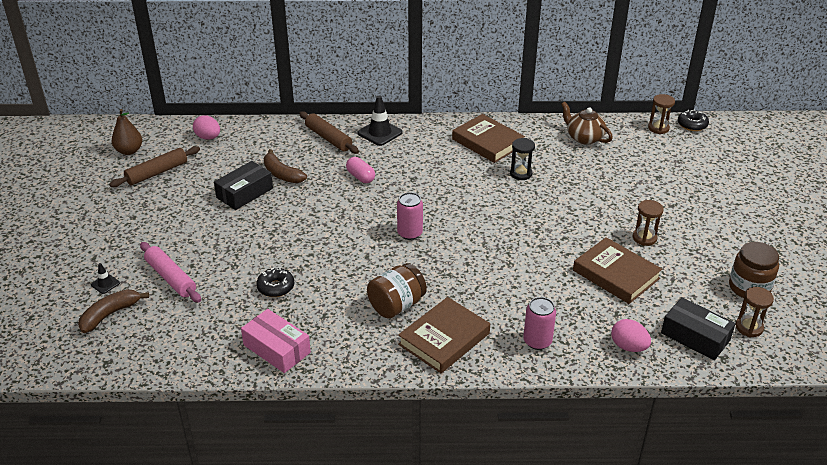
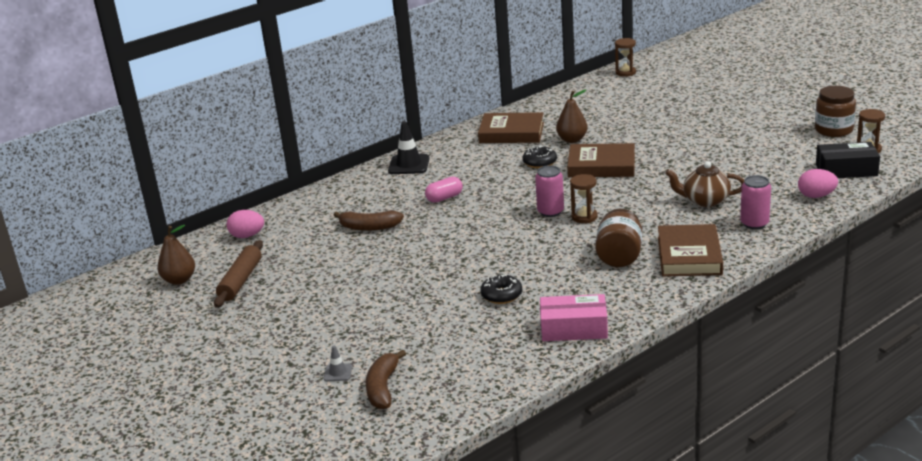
camera: 35 degrees left, 10 degrees down
black traffic cone [91,263,120,294] -> grey traffic cone [324,346,352,381]
pink rolling pin [140,242,201,303] -> none
black box [214,161,273,210] -> none
brown rolling pin [299,111,359,154] -> none
pink capsule [346,157,375,183] -> pink capsule turned 45 degrees counterclockwise [425,177,463,203]
black hourglass [510,138,535,180] -> brown pear [556,89,588,143]
brown teapot [561,102,613,145] -> brown teapot moved to [665,161,744,207]
brown book [573,237,662,304] -> brown book moved to [567,143,635,177]
brown hourglass [633,200,664,246] -> brown hourglass moved to [570,174,598,223]
black donut [678,109,709,131] -> black donut moved to [523,146,557,168]

